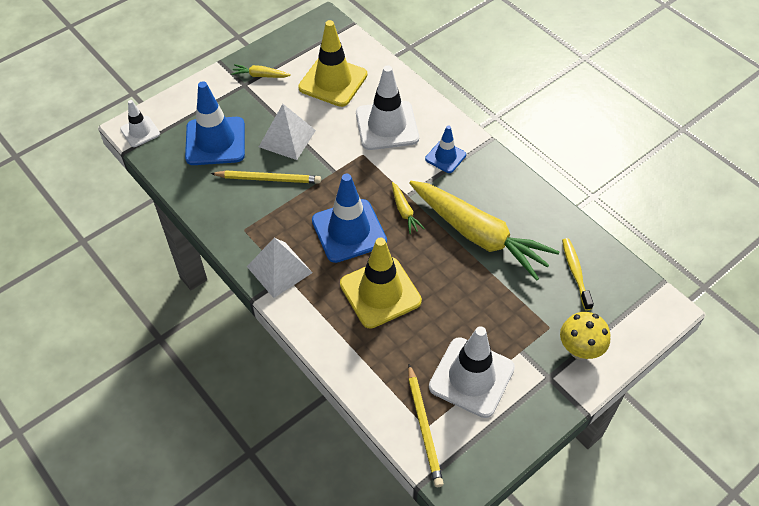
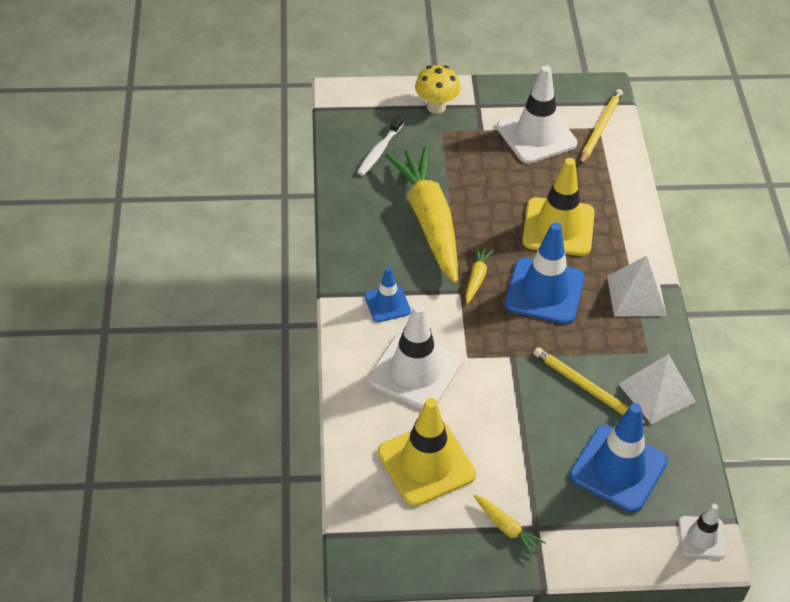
camera: 145 degrees left, 5 degrees down
white pyramid [259,104,316,160] -> white pyramid moved to [619,354,696,424]
yellow toothbrush [562,238,594,310] -> white toothbrush [357,115,404,176]

